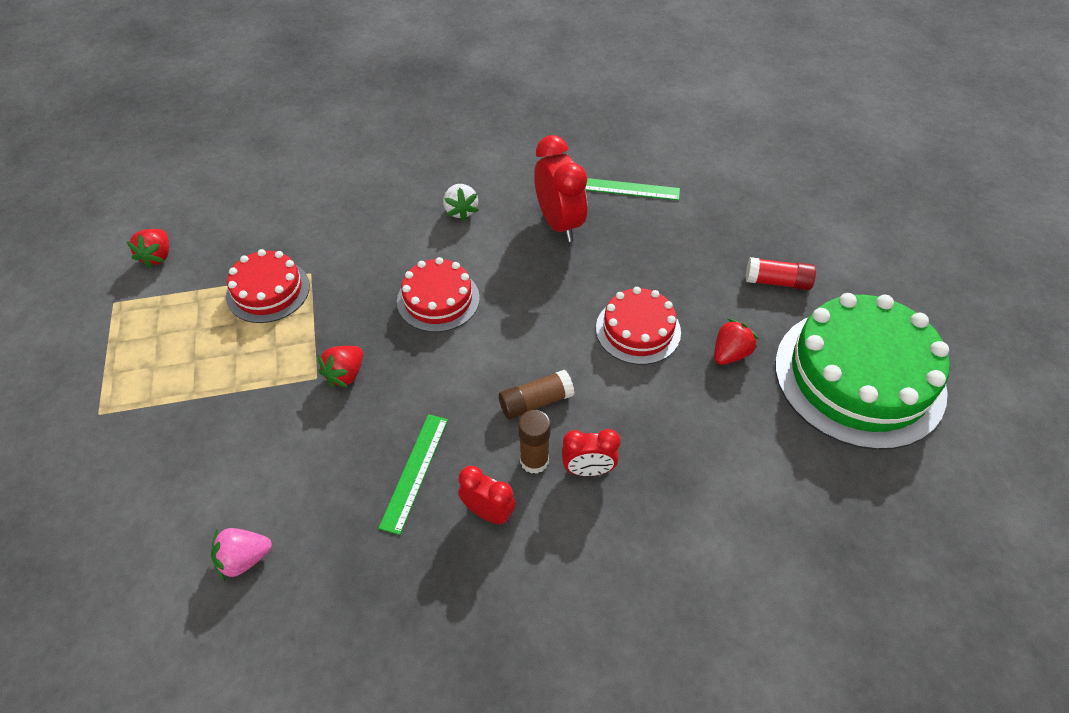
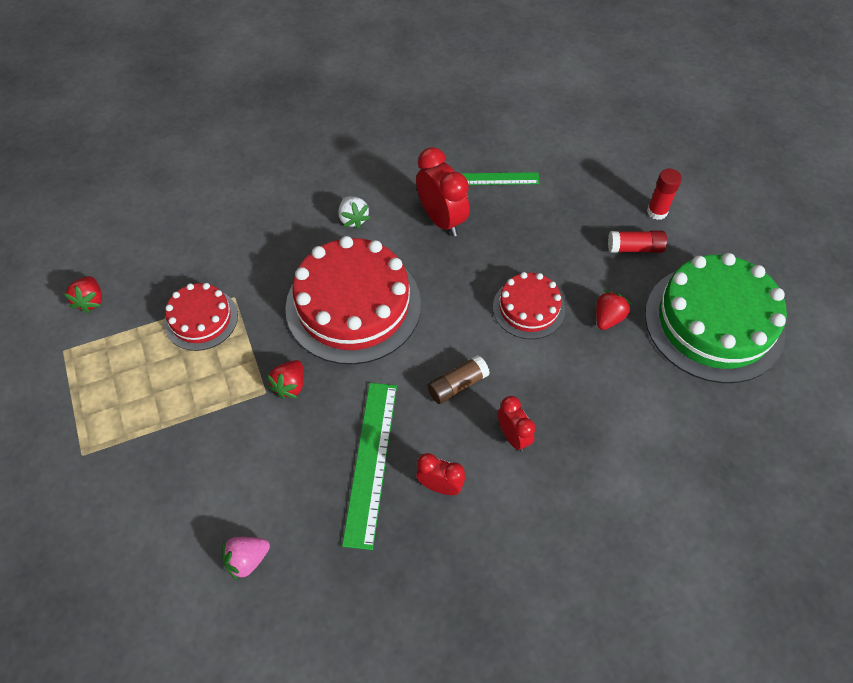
camera: 10 degrees left, 5 degrees up
green ruler [378,414,448,535] -> green ruler [342,383,397,550], size x1.56
red cake [397,257,480,332] -> red cake [285,236,421,364], size x1.88
brown glue stick [518,410,551,474] -> none
red clock [562,429,620,476] -> red clock turned 105 degrees counterclockwise [498,396,535,452]
none -> red glue stick [647,169,682,220]

